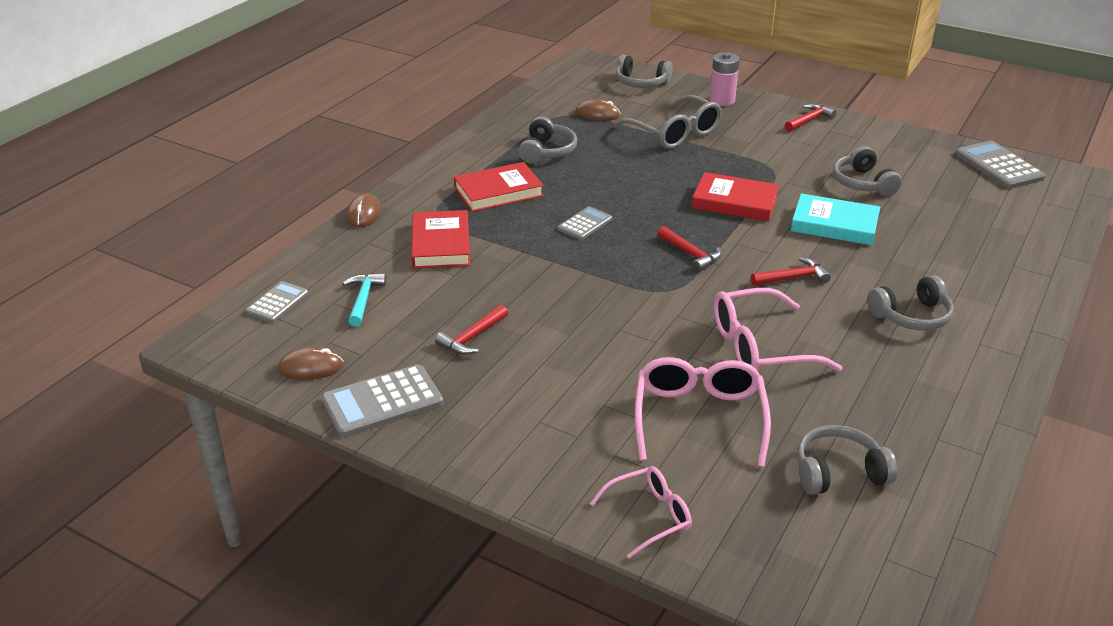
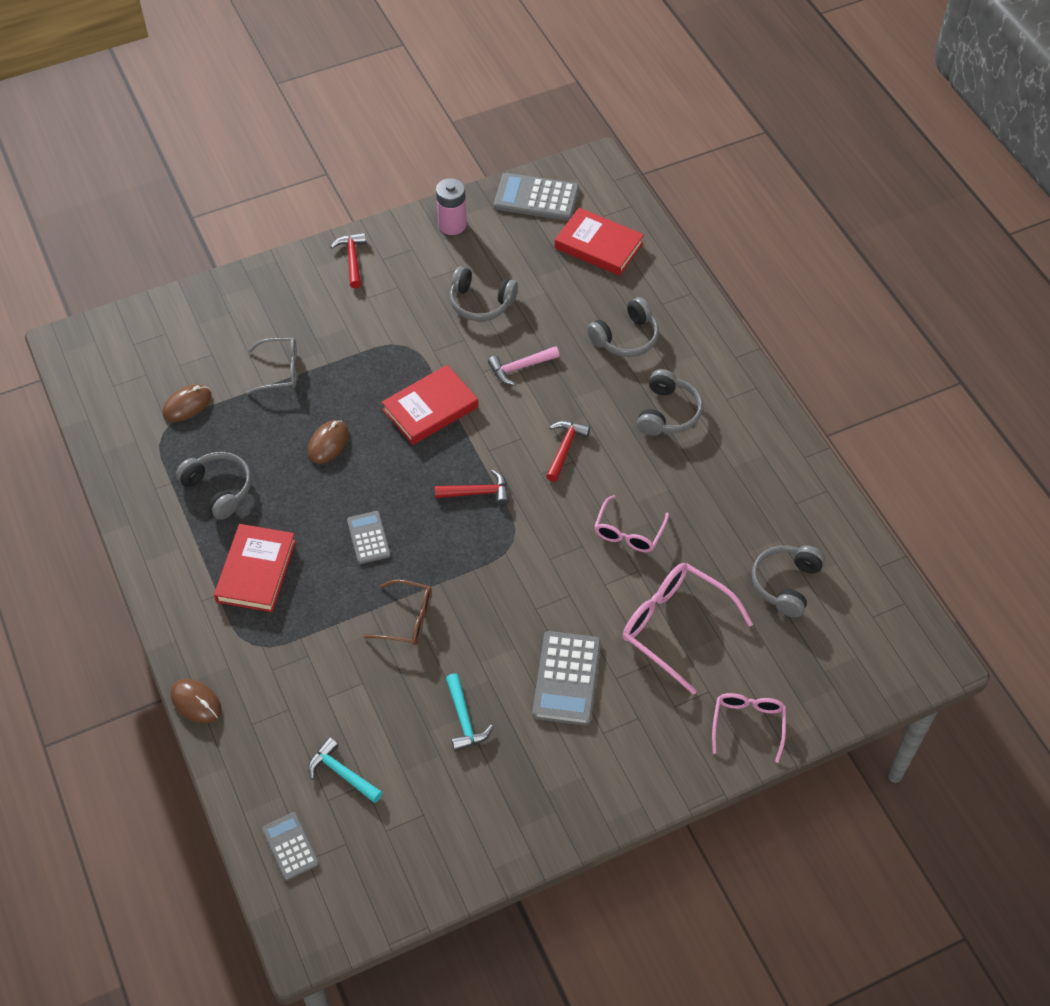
camera: 55 degrees left, 20 degrees up
brown mouse [278,346,344,380] -> brown mouse moved to [308,420,349,464]
grey calculator [322,364,443,437] -> grey calculator moved to [532,631,601,725]
red book [411,210,470,268] -> red book moved to [555,208,644,276]
red hammer [435,304,508,355] -> turquoise hammer [446,673,493,751]
grey glasses [614,95,722,149] -> grey glasses [246,338,297,395], size x0.62
grey headphones [616,55,673,88] -> grey headphones moved to [587,297,659,357]
pink battery [709,52,740,106] -> pink battery moved to [436,178,467,235]
pink glasses [714,288,843,371] -> pink glasses [594,495,669,552], size x0.62
turquoise book [791,193,880,245] -> pink hammer [488,346,560,385]
none -> brown glasses [363,579,432,645]

